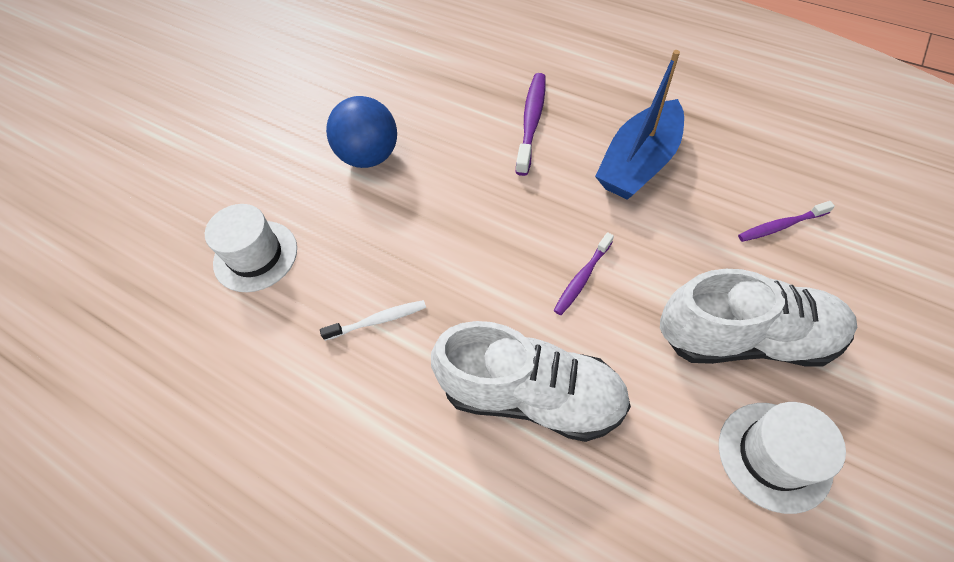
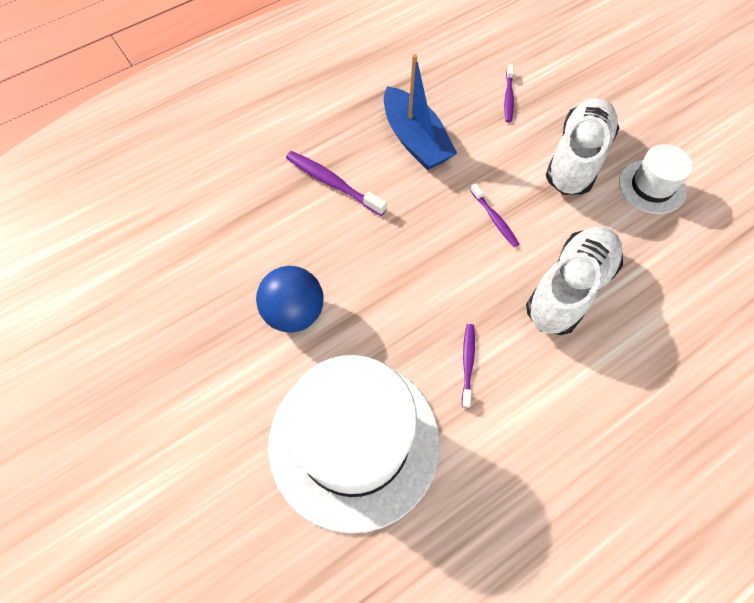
camera: 70 degrees left, 5 degrees up
white hat [205,204,297,292] -> white hat [268,355,440,533], size x2.11
white toothbrush [320,300,426,341] -> purple toothbrush [462,324,475,408]

